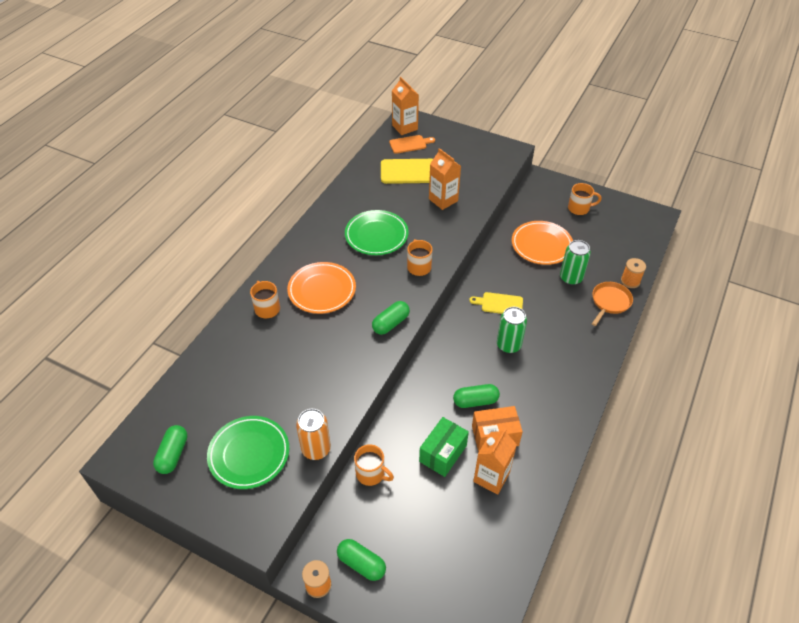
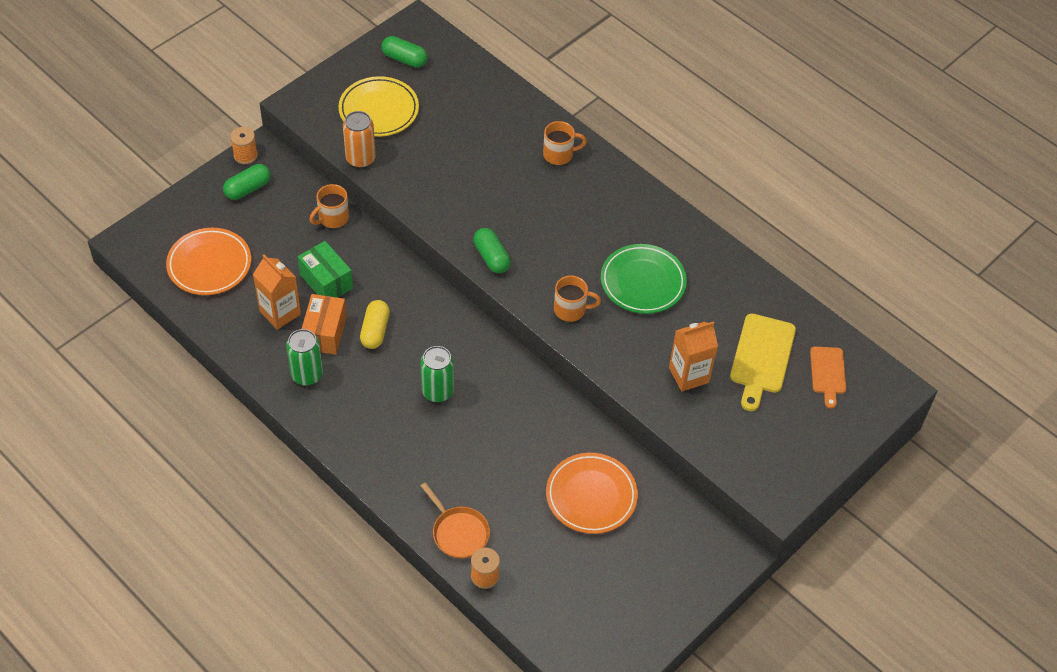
camera: 105 degrees right, 5 degrees up
green plate [207,416,289,489] -> yellow plate [338,76,419,137]
orange plate [287,262,356,314] -> orange plate moved to [166,228,251,295]
orange carton [392,77,419,135] -> none
green capsule [453,384,500,408] -> yellow capsule [360,300,390,349]
yellow cutting board [469,292,523,314] -> none
green can [560,240,591,285] -> green can moved to [286,329,323,385]
orange mug [568,183,601,215] -> none

